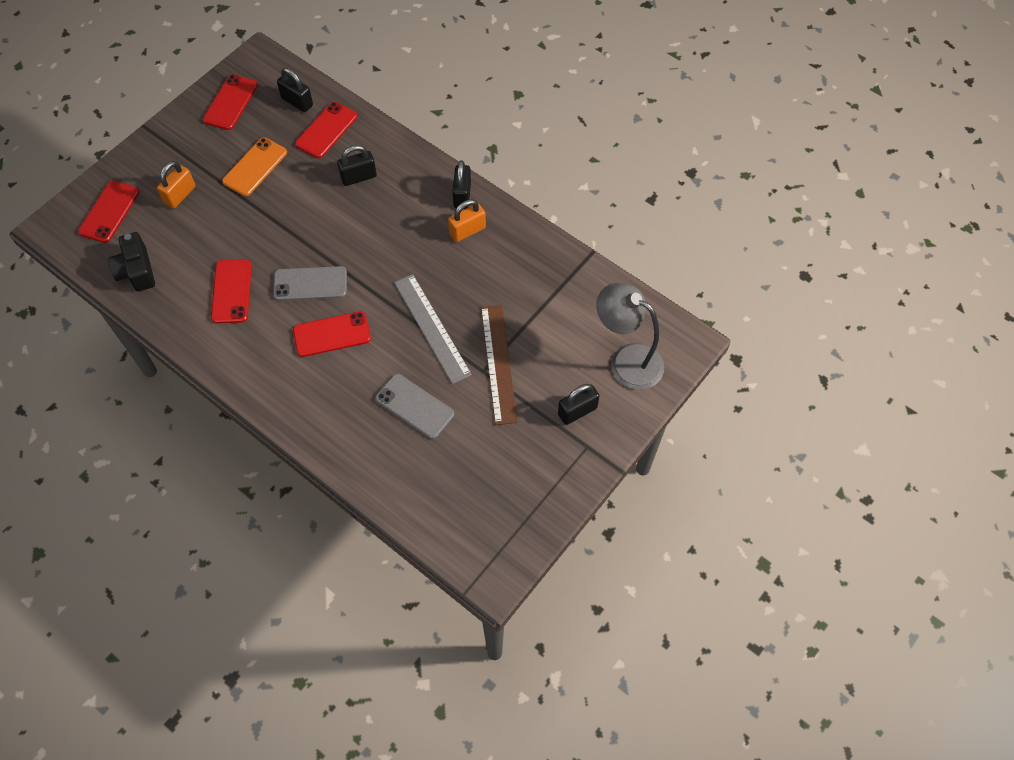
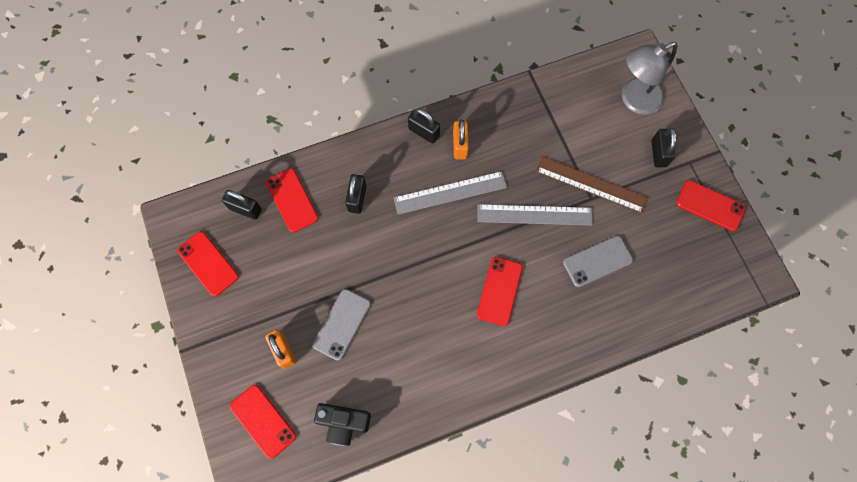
camera: 60 degrees left, 10 degrees up
red phone [211,259,252,324] -> red phone moved to [676,180,746,231]
orange phone [222,138,287,196] -> none
grey phone [273,266,347,301] -> grey phone moved to [312,289,371,361]
black padlock [277,68,313,112] -> black padlock turned 45 degrees clockwise [222,190,262,220]
none -> grey ruler [394,171,507,215]

